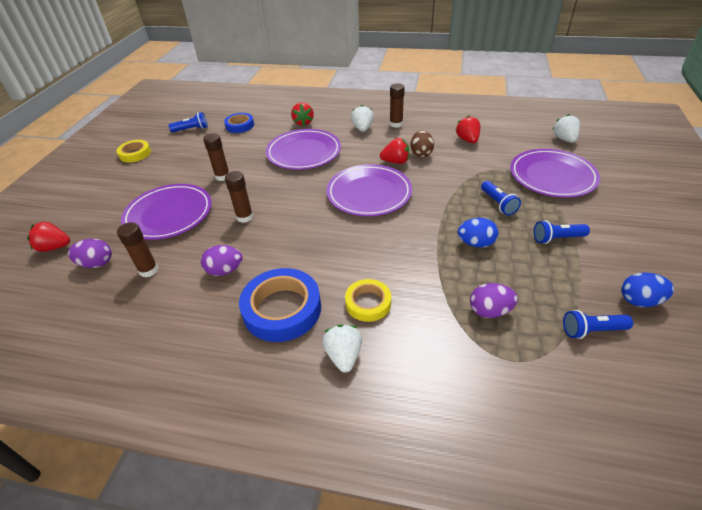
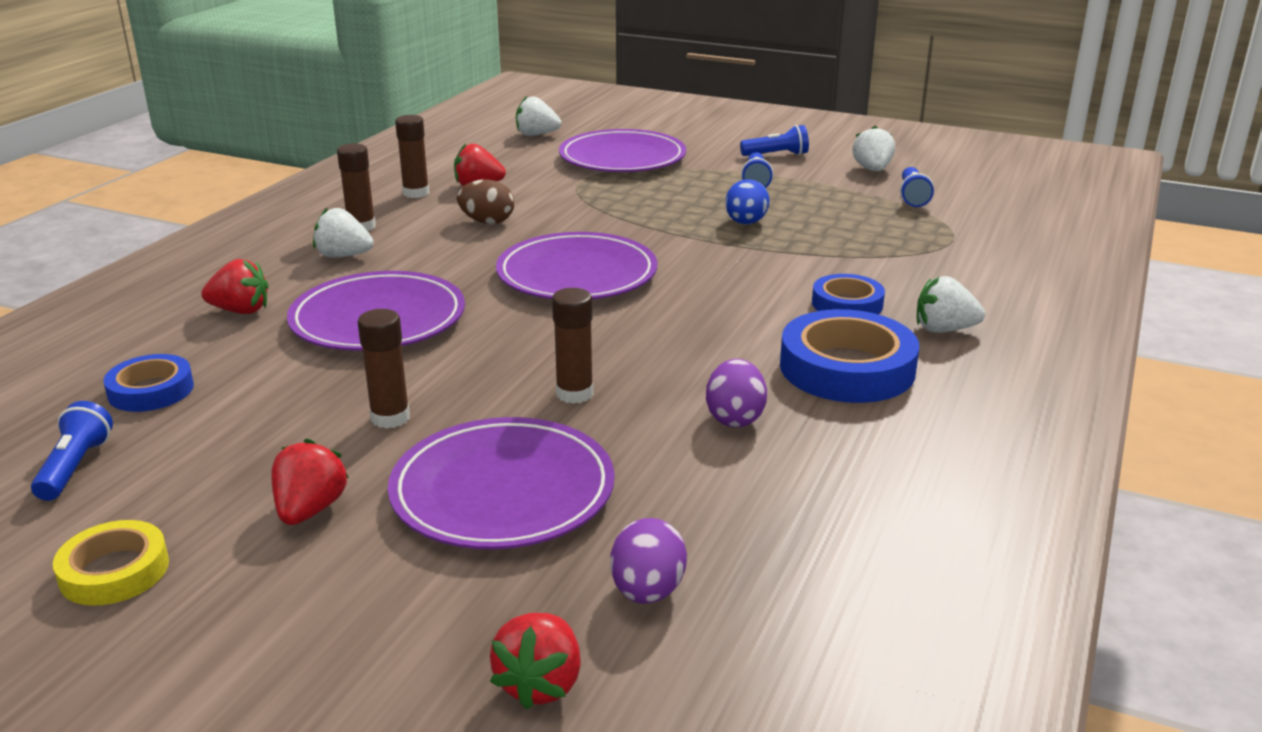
camera: 80 degrees left, 15 degrees down
brown glue stick [117,222,159,277] -> brown glue stick moved to [395,115,429,198]
yellow tape [345,279,391,322] -> blue tape [812,274,885,314]
red strawberry [380,138,410,164] -> red strawberry moved to [271,438,349,525]
purple egg [470,283,518,318] -> none
blue flashlight [481,181,521,215] -> blue flashlight moved to [740,125,809,156]
blue egg [621,272,674,307] -> white strawberry [852,125,895,171]

